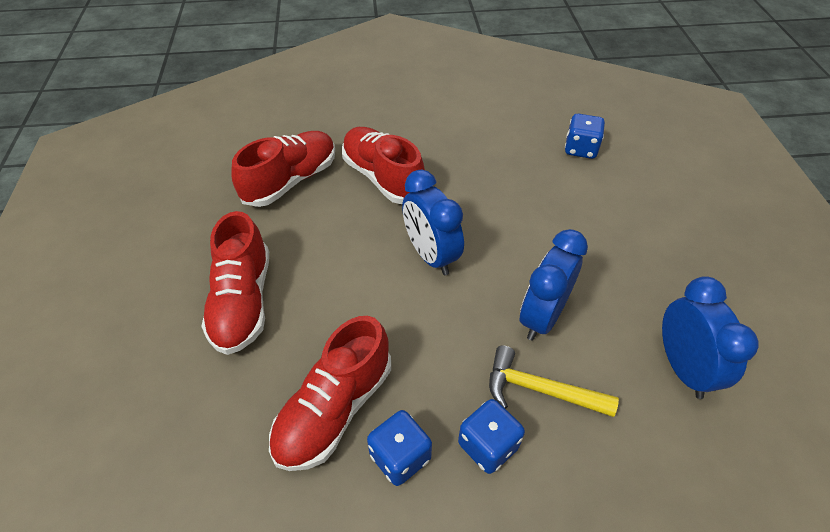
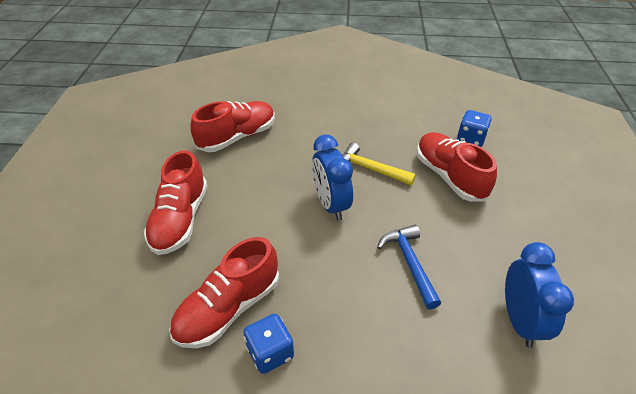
camera: 10 degrees right, 5 degrees down
red shoe [342,127,425,204] -> red shoe moved to [417,132,497,202]
blue dice [458,399,525,474] -> none
yellow hammer [489,345,619,417] -> yellow hammer moved to [342,143,416,186]
blue clock [520,229,588,341] -> blue hammer [377,225,441,309]

